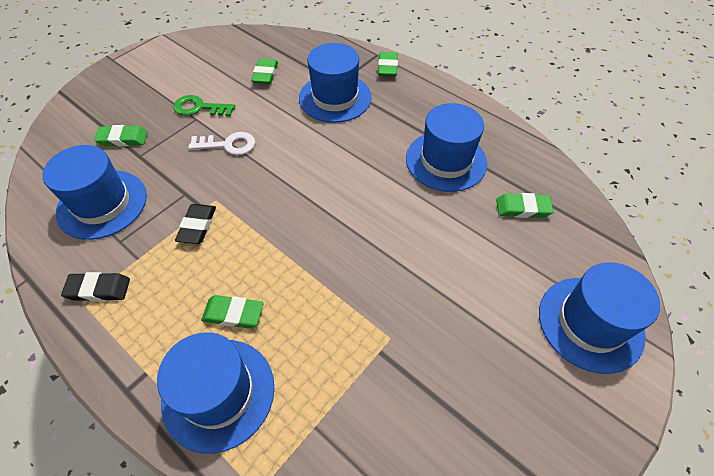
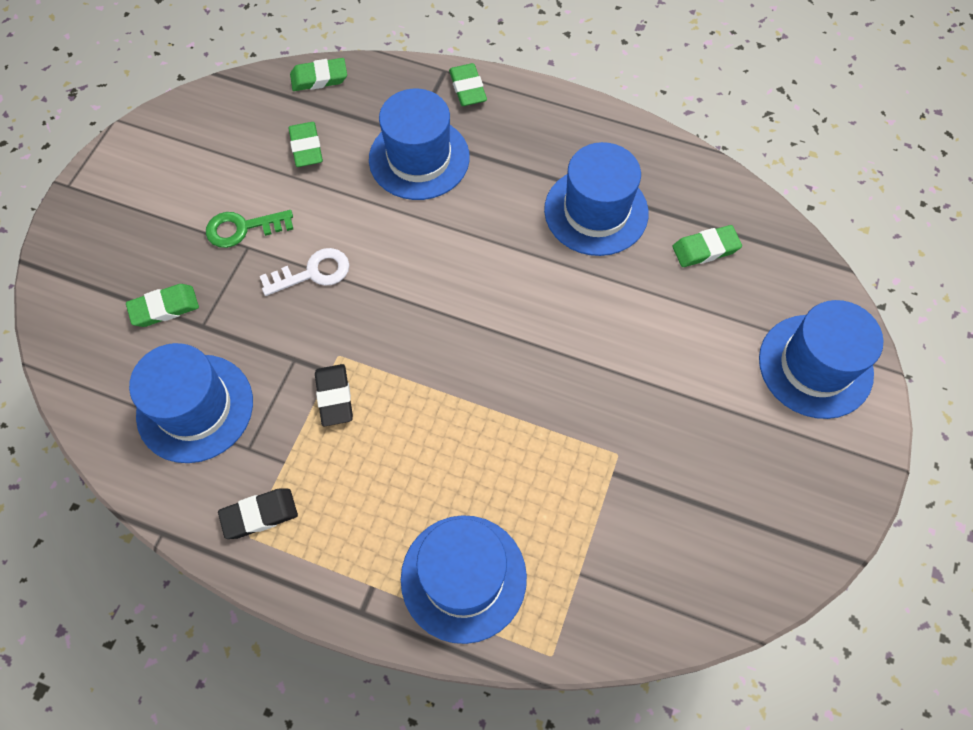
camera: 20 degrees left, 10 degrees up
green eraser [201,295,263,328] -> green eraser moved to [290,58,347,91]

